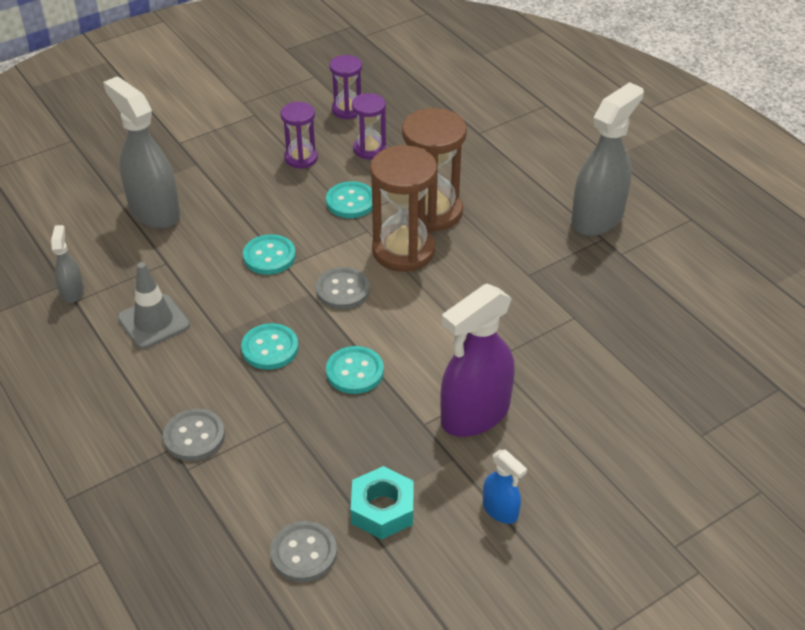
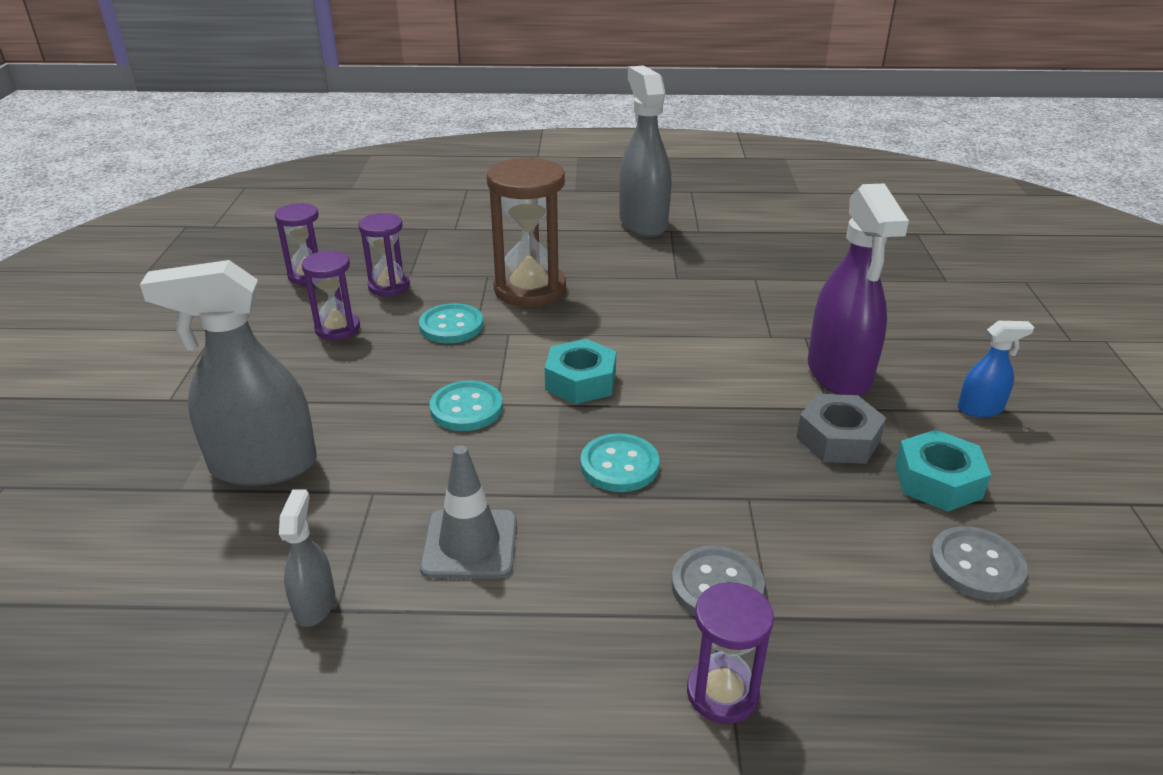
camera: 55 degrees left, 10 degrees down
grey spray bottle [51,225,84,303] -> grey spray bottle turned 60 degrees clockwise [279,490,335,627]
grey button [316,267,370,309] -> turquoise nut [545,339,616,404]
turquoise button [326,346,384,394] -> none
brown hourglass [370,145,437,272] -> none
none -> purple hourglass [687,582,774,724]
none -> grey nut [796,394,886,464]

